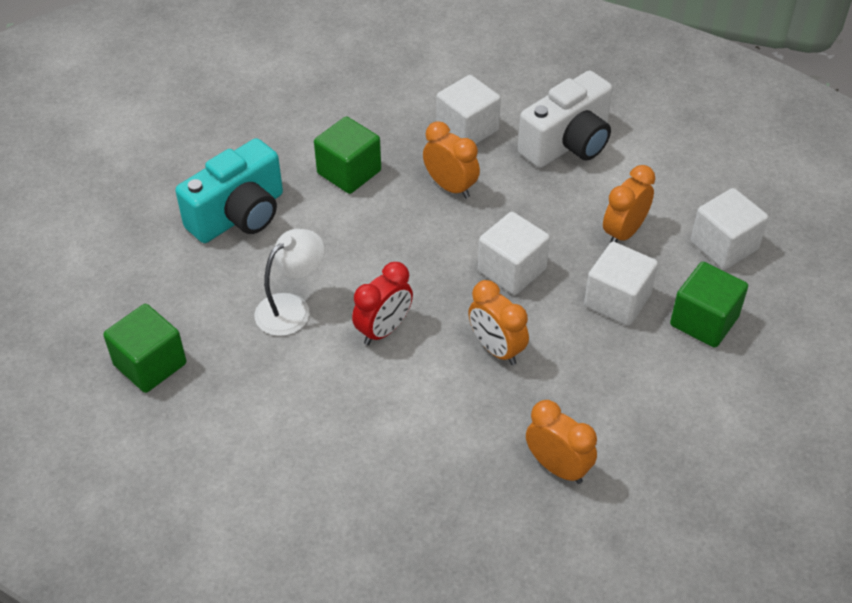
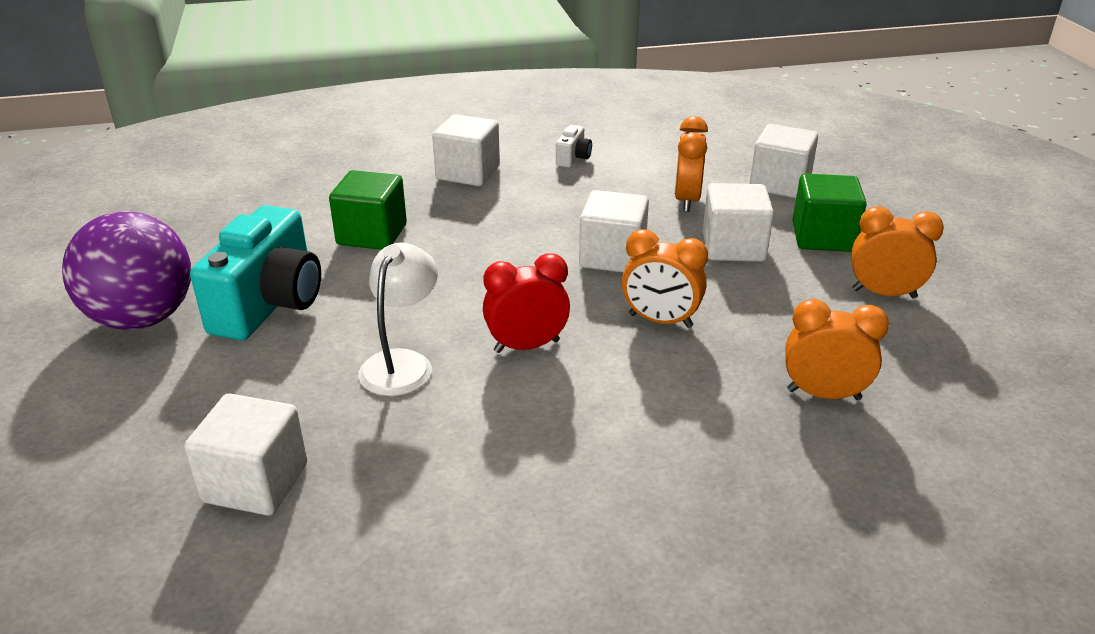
camera: 30 degrees left, 15 degrees down
green cube [103,304,186,393] -> white cube [184,394,307,516]
red clock [352,262,413,345] -> red clock turned 120 degrees counterclockwise [483,253,570,353]
orange clock [423,121,480,199] -> orange clock moved to [852,206,944,298]
white camera [518,71,613,168] -> white camera [556,125,592,168], size x0.44
none -> purple ball [62,211,191,330]

